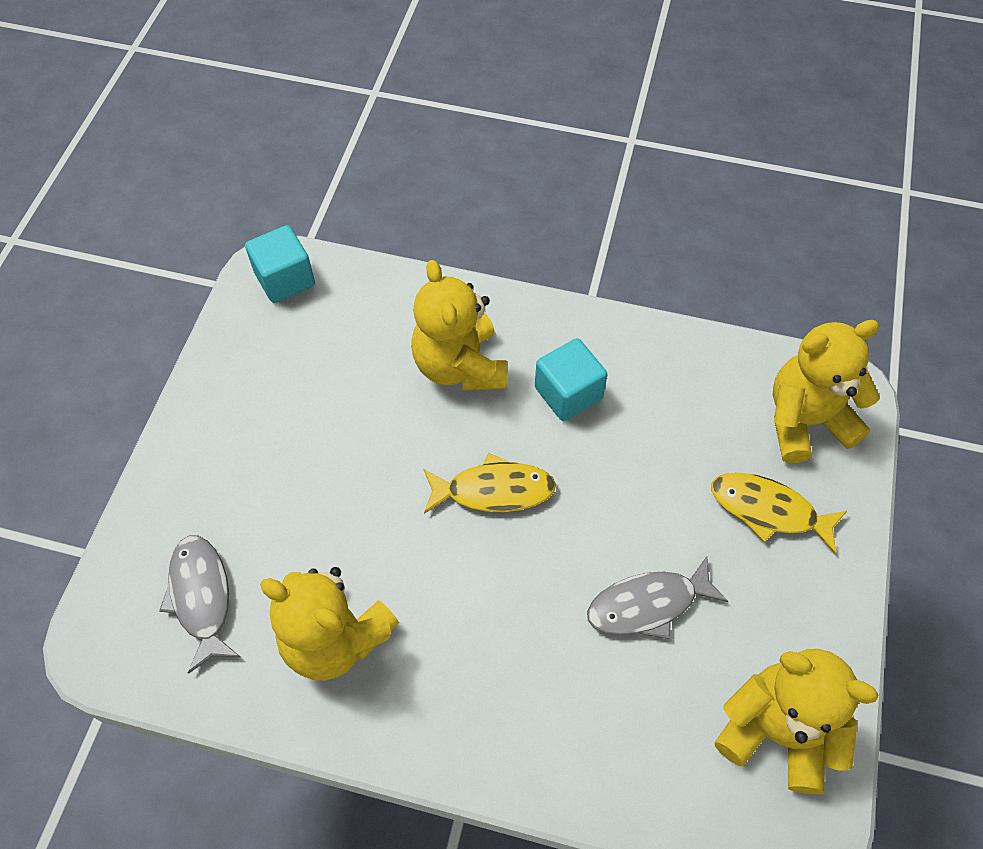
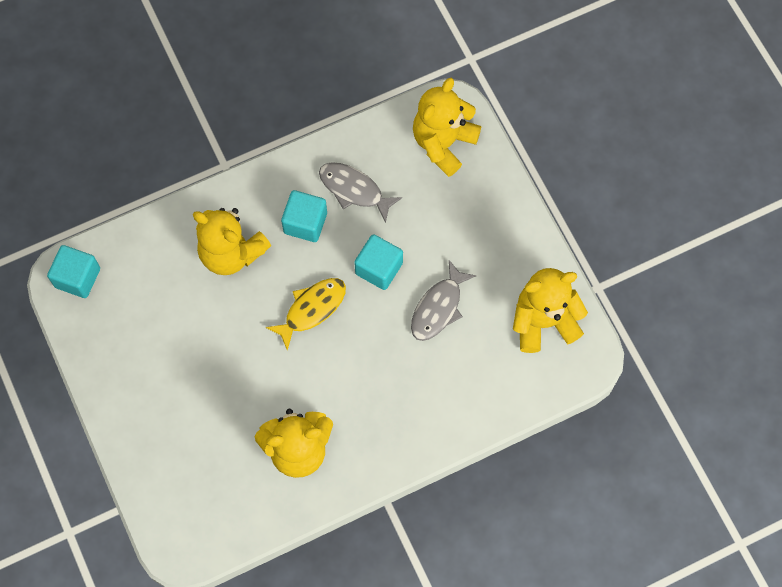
camera: 40 degrees left, 10 degrees up
grey fish [159,535,240,674] -> grey fish moved to [319,162,402,223]
yellow fish [711,473,847,554] -> none
none -> turquoise cube [354,234,403,290]

